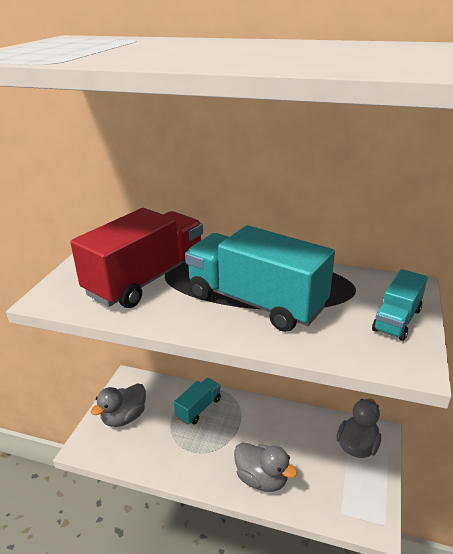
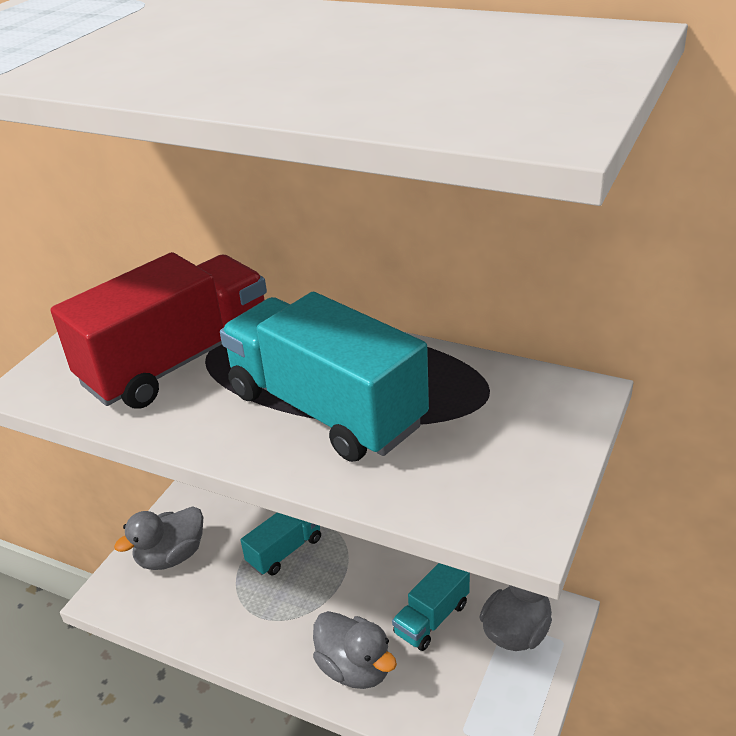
camera: 10 degrees right, 5 degrees up
turquoise truck [372,269,428,341] -> turquoise truck moved to [392,563,470,651]

